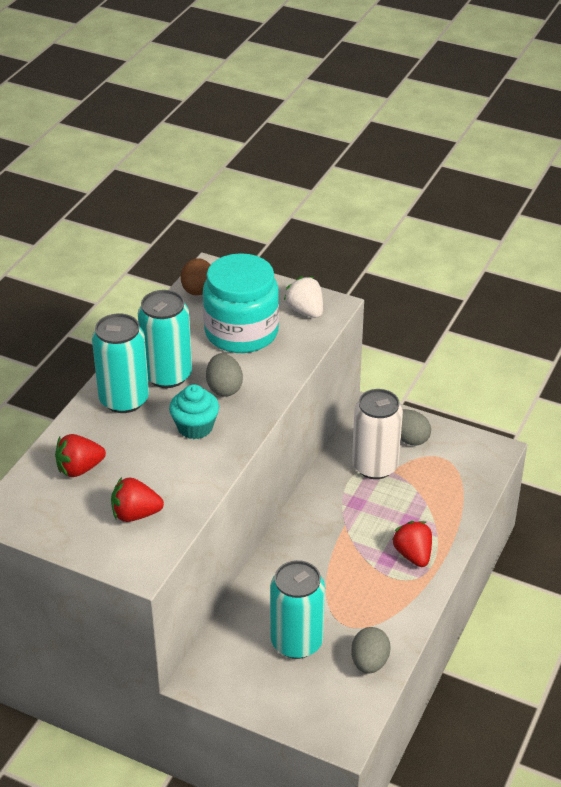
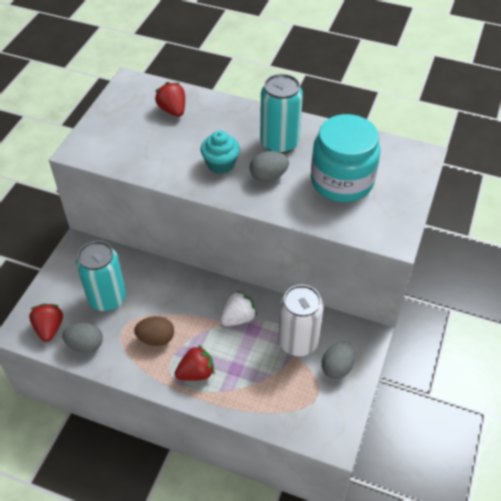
camera: 85 degrees right, 10 degrees up
turquoise can [92,313,149,413] -> none
red strawberry [111,477,164,522] -> red strawberry moved to [29,304,63,342]
brown egg [181,258,210,295] -> brown egg moved to [134,316,174,346]
white strawberry [284,276,323,318] -> white strawberry moved to [220,291,257,326]

